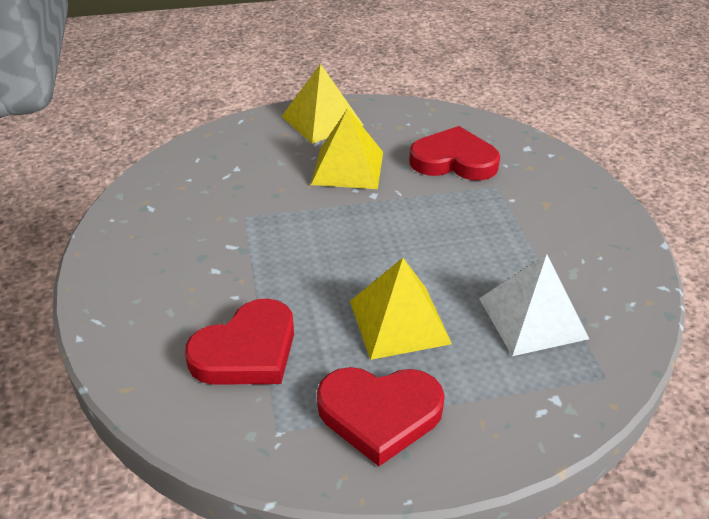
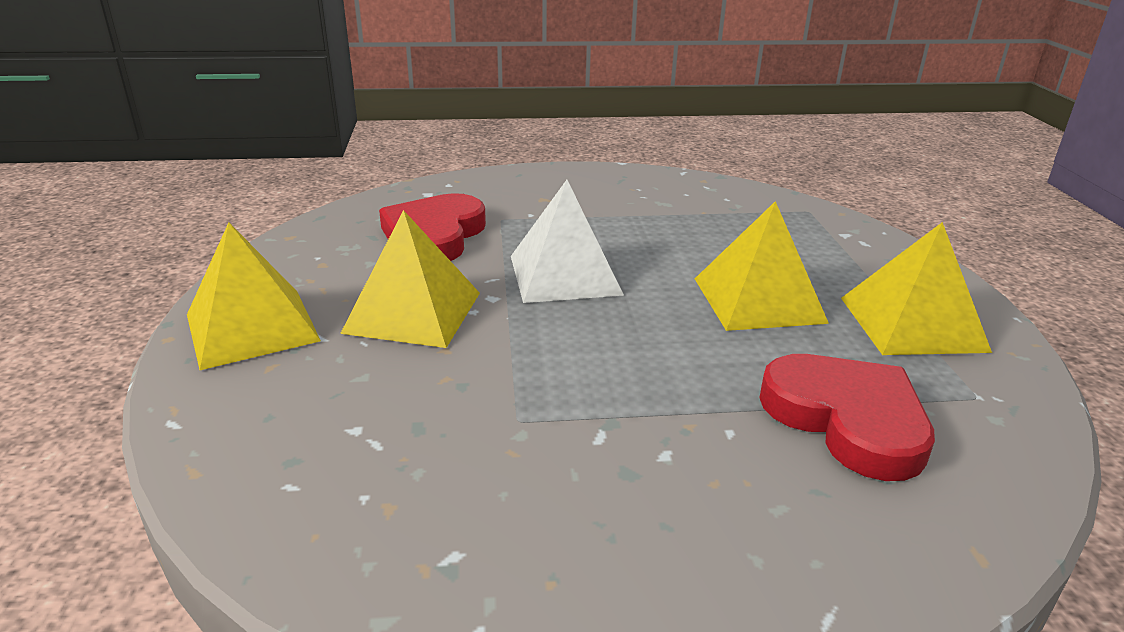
camera: 85 degrees left, 10 degrees down
red heart [317,367,445,466] -> yellow pyramid [841,222,992,355]
white pyramid [479,254,589,356] -> white pyramid moved to [511,180,624,303]

